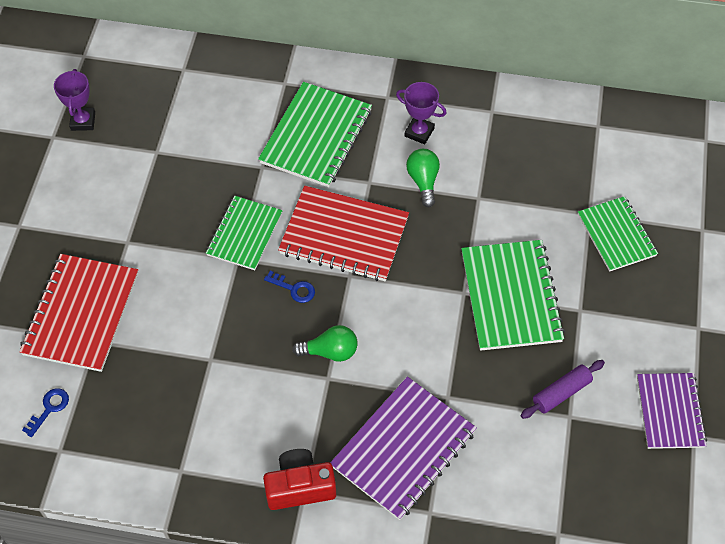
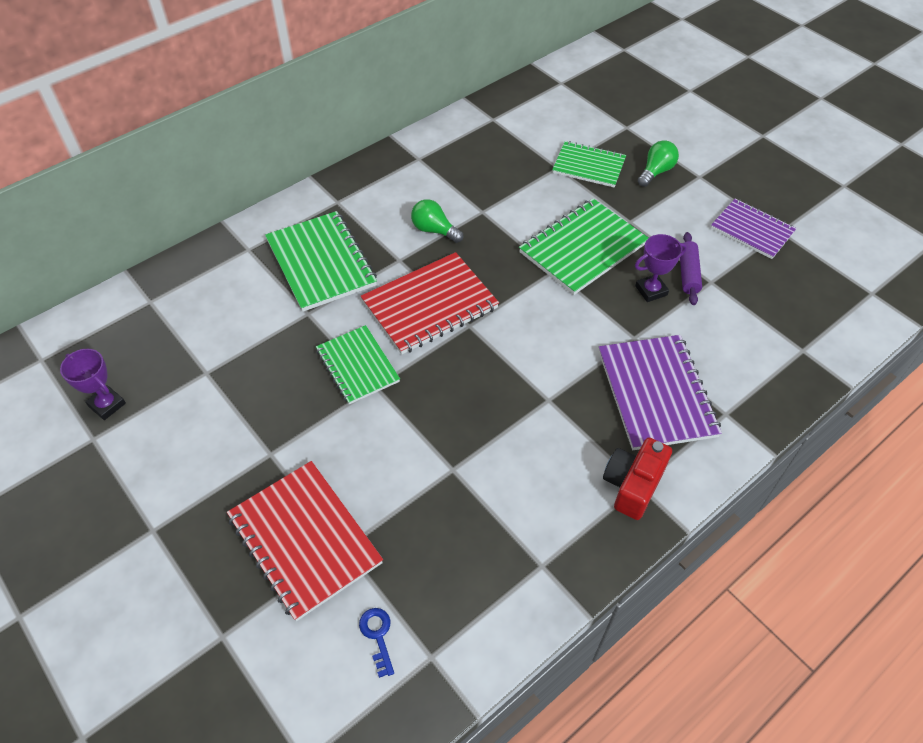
camera: 50 degrees left, 5 degrees down
blue key [264,271,315,303] -> none
green light bulb [292,325,358,362] -> green light bulb moved to [638,140,679,187]
purple trophy [396,82,446,144] -> purple trophy moved to [635,234,687,302]
green notebook [461,240,565,351] -> green notebook turned 75 degrees counterclockwise [519,198,648,295]

